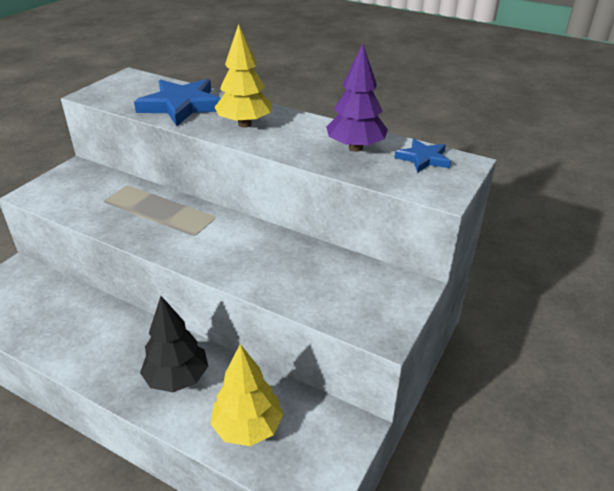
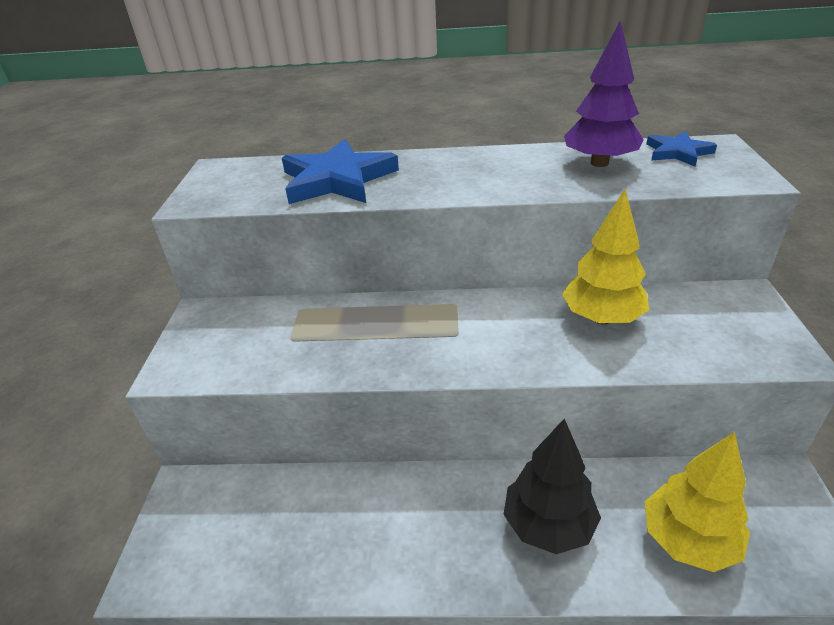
camera: 25 degrees left, 0 degrees up
yellow tree [215,24,272,128] -> yellow tree moved to [562,189,649,324]

